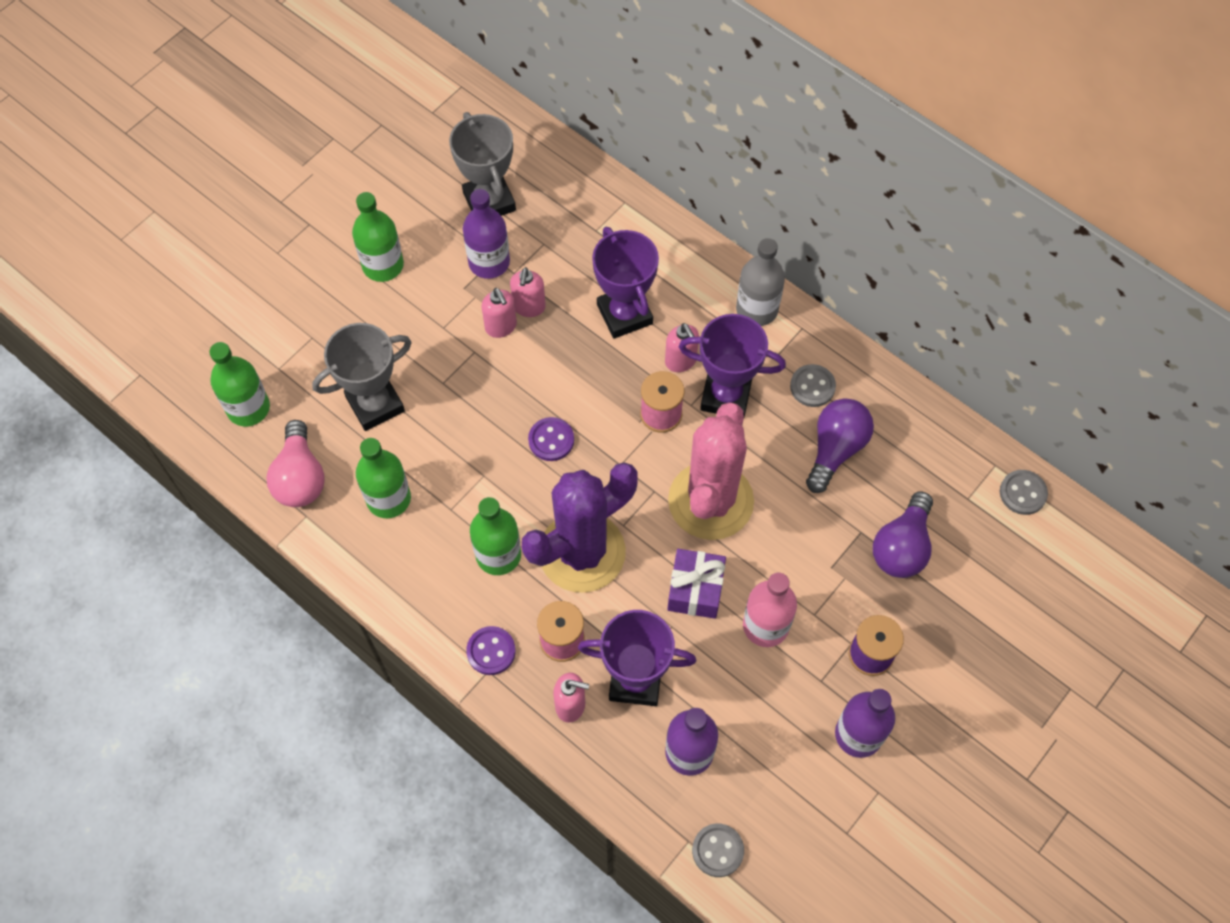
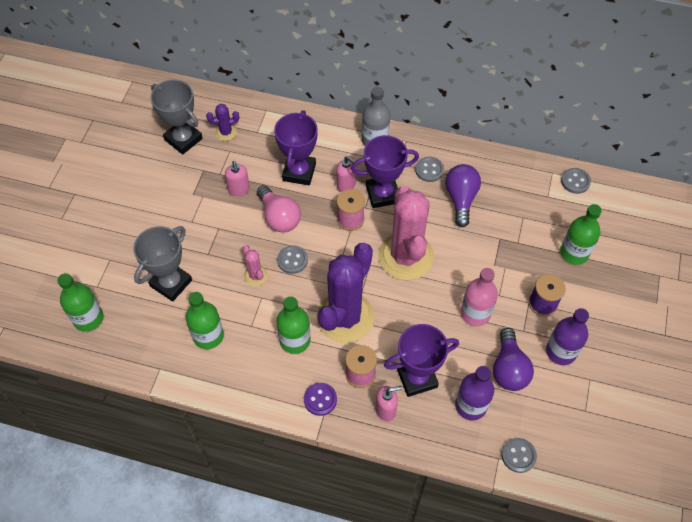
camera: 25 degrees left, 5 degrees down
pink light bulb [267,420,325,507] -> pink light bulb moved to [257,185,301,232]
green bottle [352,192,404,282] -> green bottle moved to [560,204,602,265]
purple bottle [463,189,510,279] -> none
pink soap dispenser [481,288,517,338] -> none
purple button [528,417,574,461] -> grey button [277,245,308,274]
purple trophy [592,227,659,339] -> purple trophy turned 60 degrees clockwise [274,110,318,186]
purple gift [667,549,726,619] -> none
purple light bulb [873,491,933,578] -> purple light bulb moved to [493,328,534,391]
none -> purple cactus [206,104,239,141]
none -> pink cactus [242,245,268,286]

